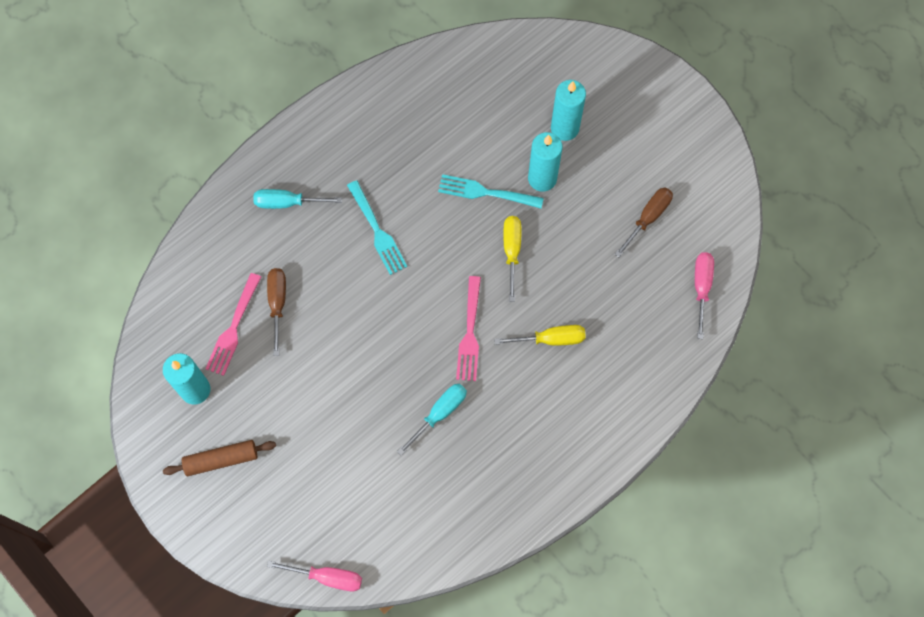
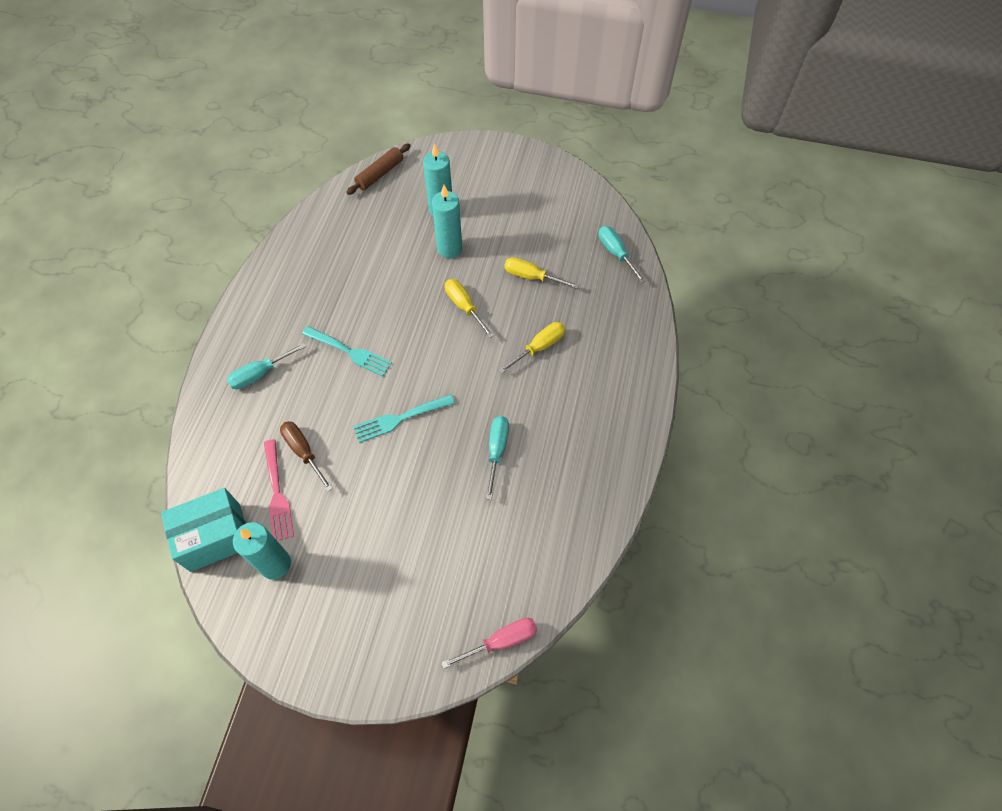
camera: 35 degrees left, 10 degrees down
brown rolling pin [163,440,276,476] -> brown rolling pin moved to [346,143,411,195]
turquoise fork [438,174,544,208] -> turquoise fork moved to [353,394,455,443]
pink fork [456,276,481,381] -> none
brown screwdriver [615,188,673,257] -> none
pink screwdriver [695,252,714,339] -> turquoise screwdriver [599,226,646,283]
none -> turquoise box [161,488,246,572]
none -> yellow screwdriver [504,257,579,289]

